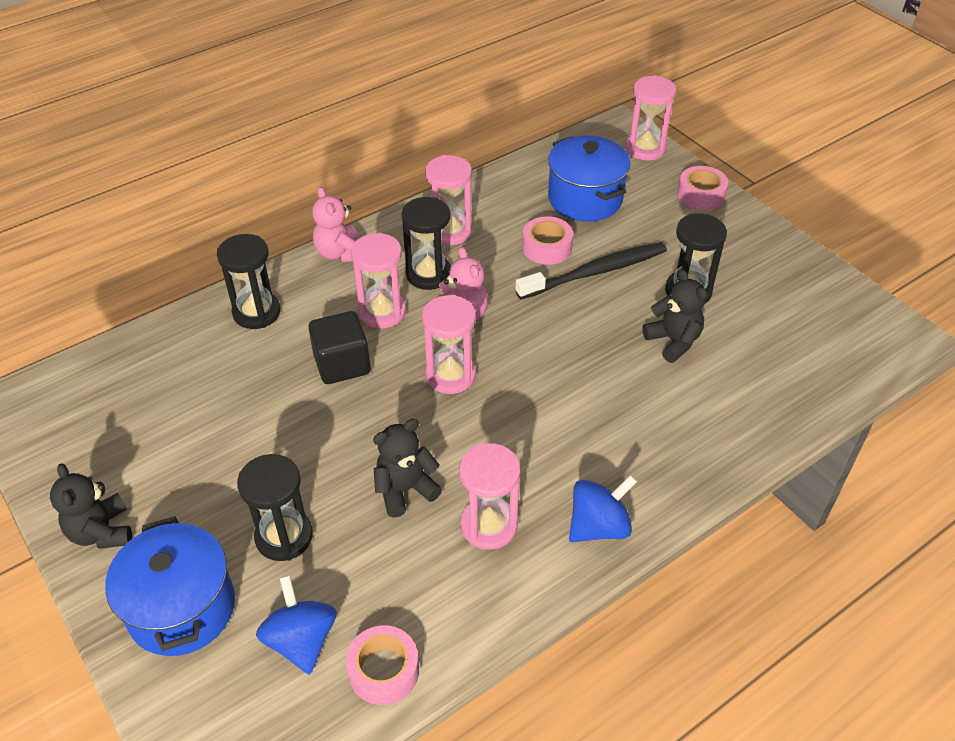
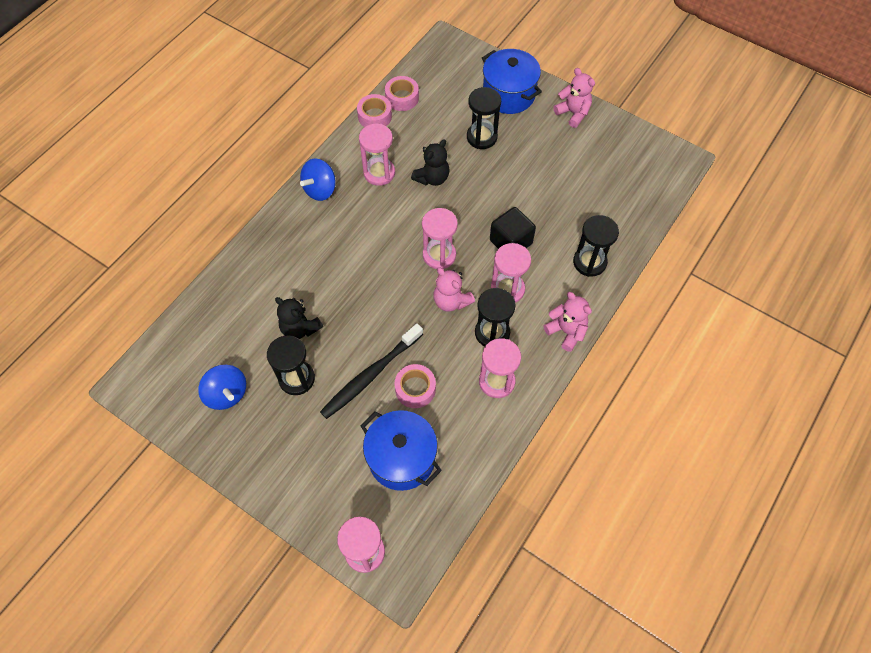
camera: 160 degrees right, 15 degrees up
black teddy bear [50,463,132,549] -> pink teddy bear [554,68,595,128]
blue spinning top [256,575,337,675] -> blue spinning top moved to [198,365,246,410]
pink tape [677,166,728,211] -> pink tape moved to [357,94,392,127]

